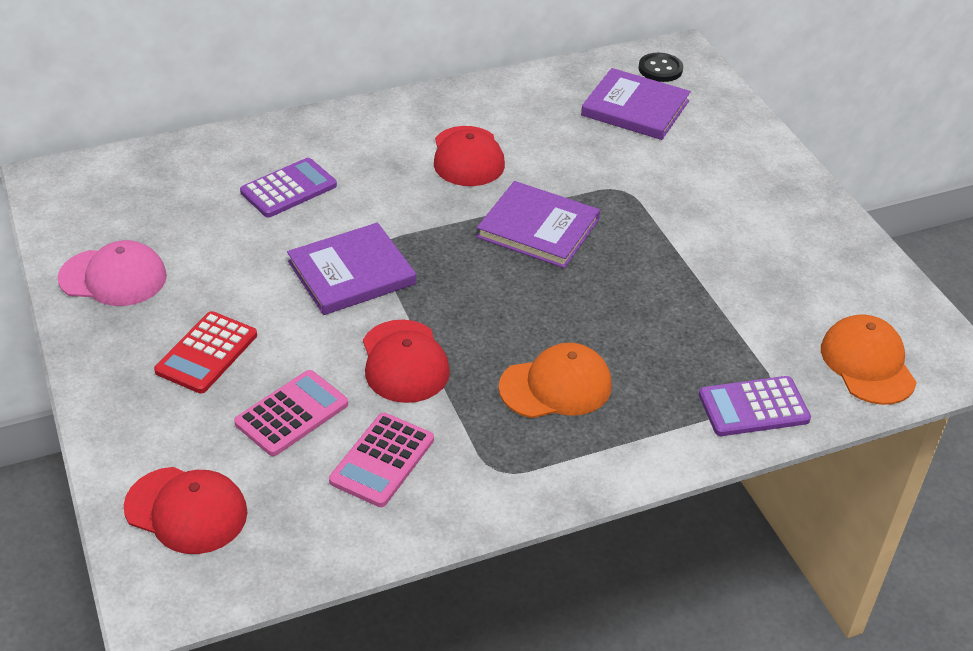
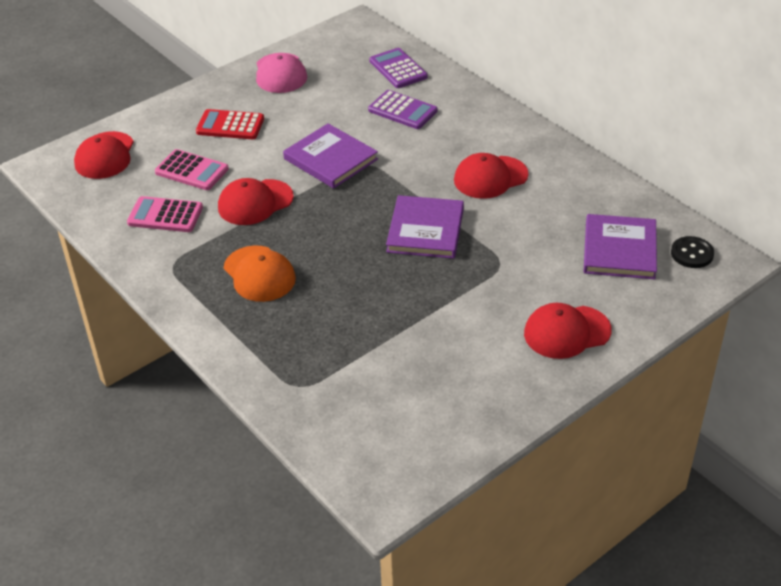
camera: 75 degrees right, 0 degrees up
purple calculator [699,376,811,436] -> purple calculator moved to [369,48,428,88]
orange cap [821,314,917,405] -> none
none -> red cap [524,303,612,359]

